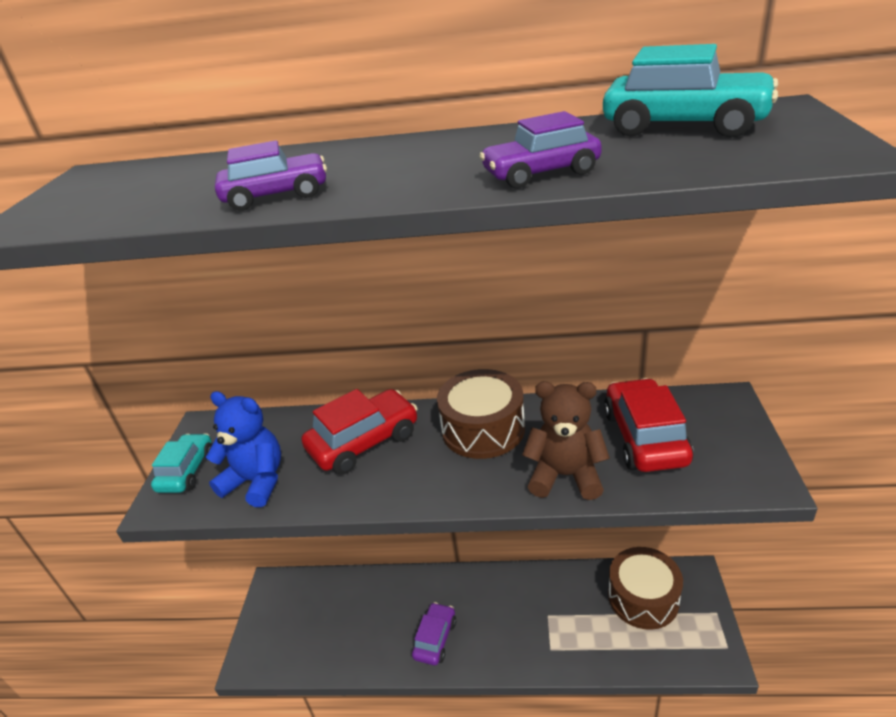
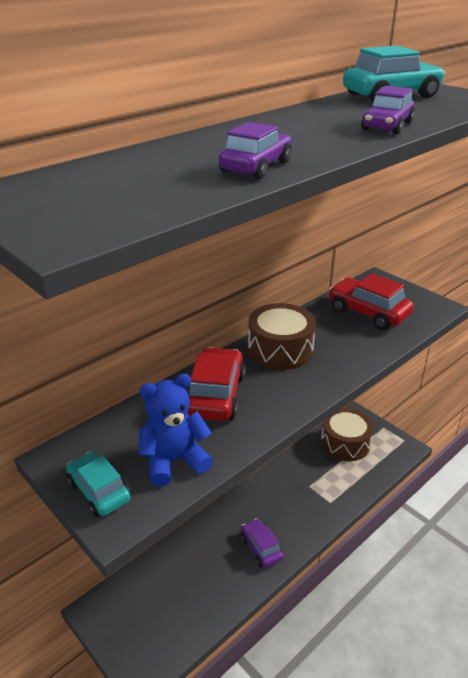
camera: 50 degrees left, 0 degrees up
brown teddy bear [522,381,610,500] -> none

